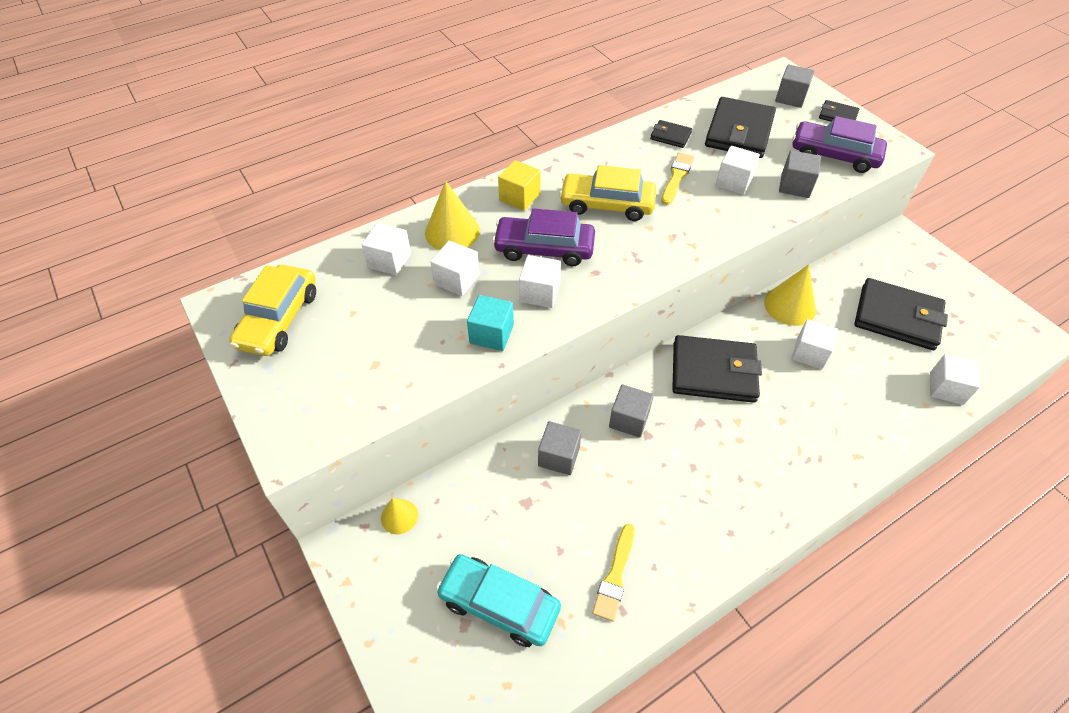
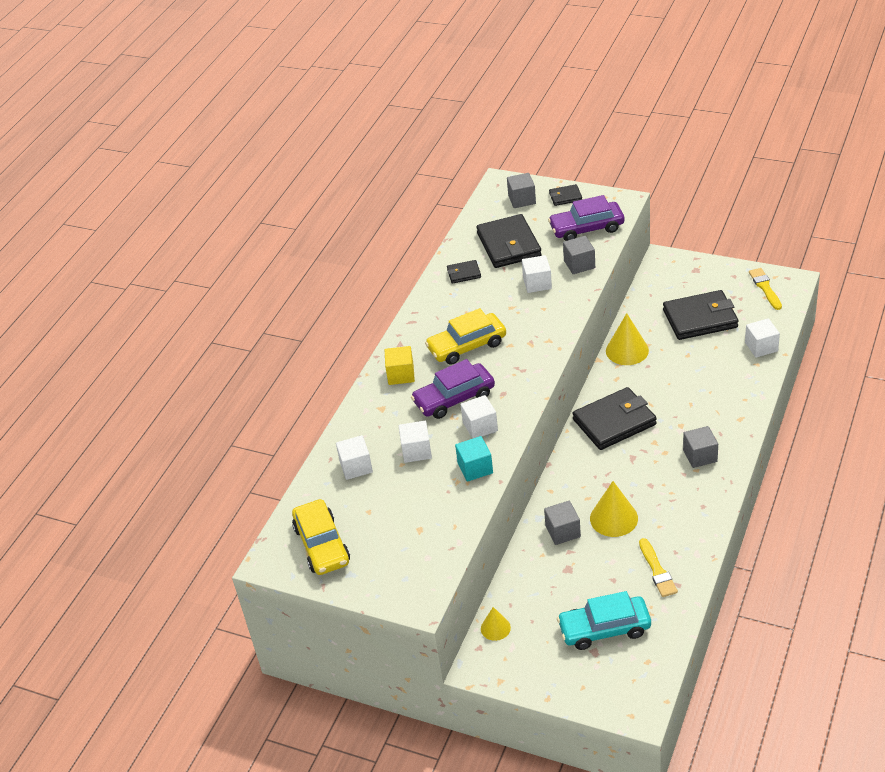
camera: 30 degrees left, 10 degrees down
yellow cone [425,181,480,250] -> yellow cone moved to [590,481,638,537]
grey cube [609,385,654,438] -> grey cube moved to [683,426,718,468]
yellow brush [661,153,694,205] -> yellow brush moved to [749,268,782,310]
white cube [792,319,838,369] -> none

